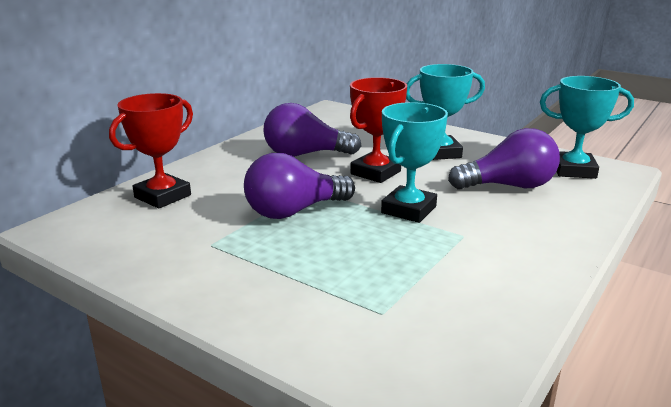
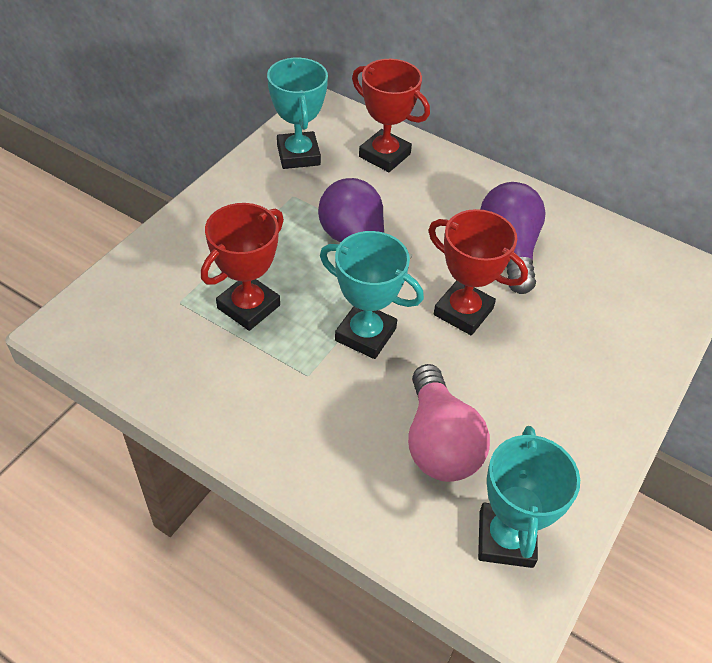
camera: 85 degrees right, 25 degrees up
turquoise trophy [406,64,485,160] -> turquoise trophy moved to [267,58,328,169]
purple light bulb [448,128,560,190] -> pink light bulb [408,364,490,482]
none -> red trophy [201,203,284,331]

